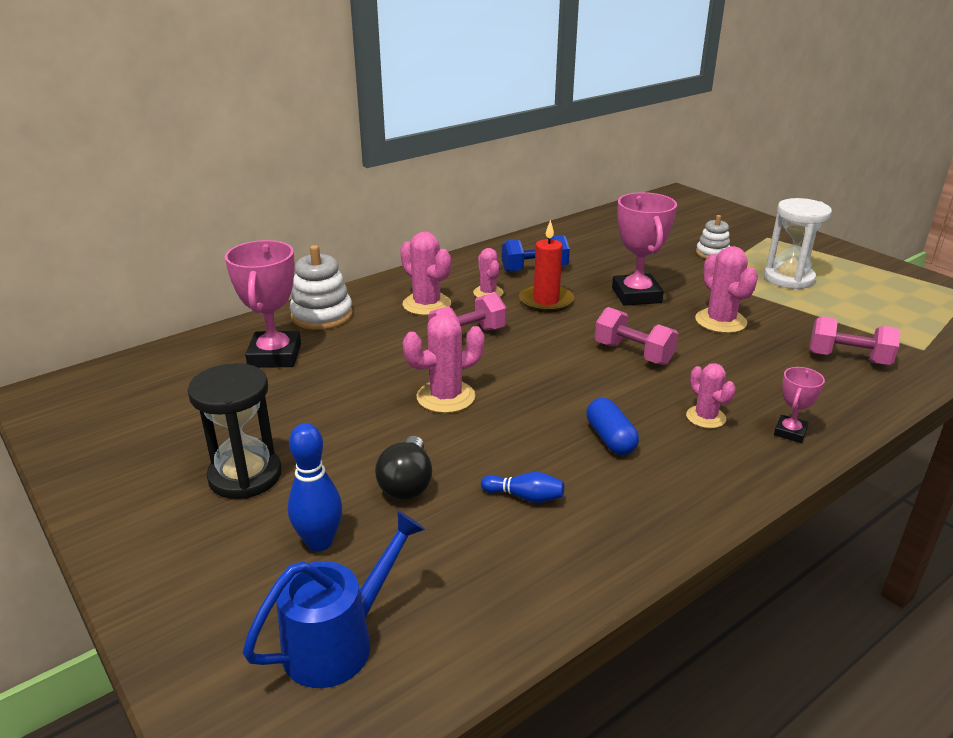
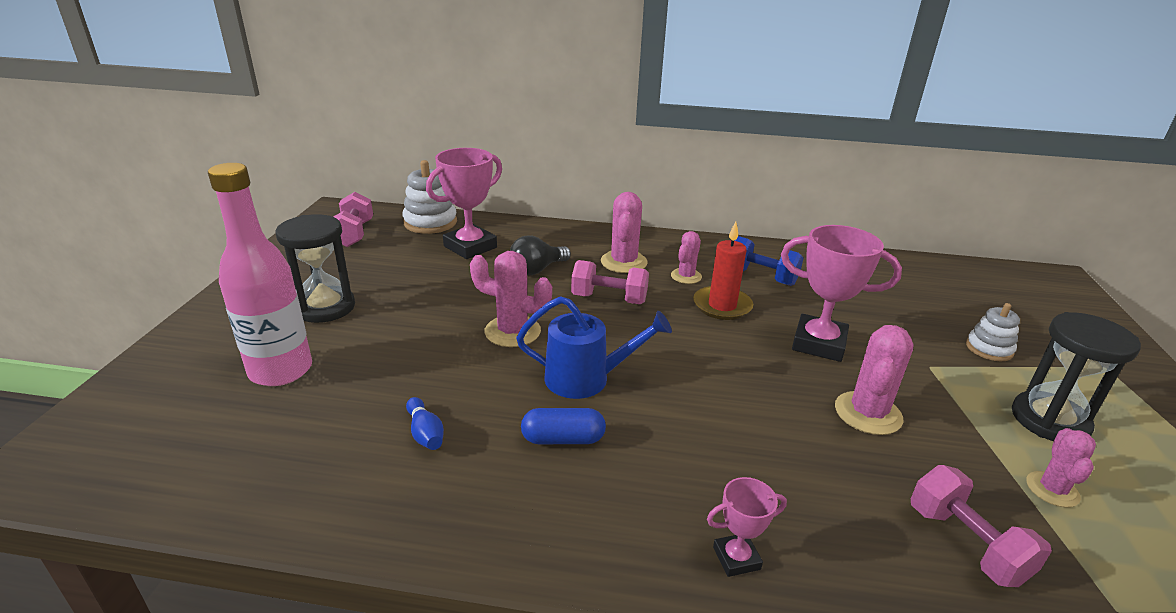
camera: 45 degrees right, 0 degrees up
blue watering can [243,511,425,688] -> blue watering can moved to [516,296,672,399]
blue bowling pin [288,423,342,551] -> pink bottle [208,163,312,386]
white stacking toy [290,245,353,330] -> white stacking toy moved to [402,160,457,234]
black light bulb [375,436,432,500] -> black light bulb moved to [510,235,571,275]
blue capsule [586,398,639,455] -> blue capsule turned 60 degrees clockwise [521,408,606,444]
pink dumbbell [595,307,679,365] -> pink dumbbell moved to [333,192,373,247]
pink trophy [612,192,677,306] -> pink trophy turned 75 degrees clockwise [781,225,902,362]
pink cactus [686,363,736,428] -> pink cactus moved to [1026,428,1096,507]
white hourglass [764,198,832,289] -> black hourglass [1012,312,1141,441]

